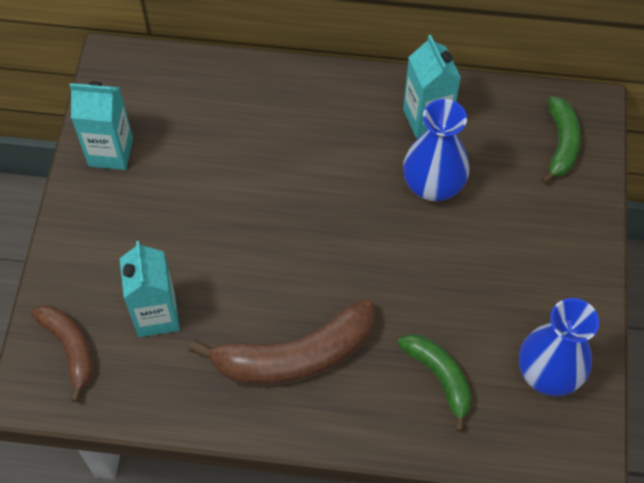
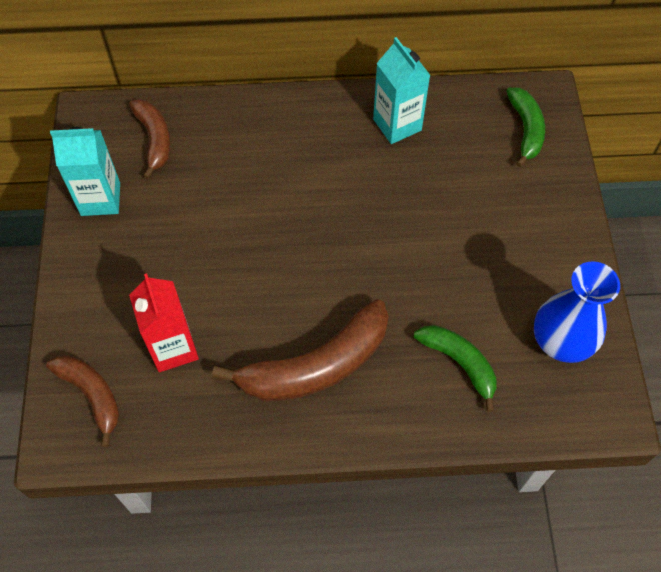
camera: 10 degrees left, 0 degrees up
turquoise carton [119,241,180,337] -> red carton [129,273,199,372]
blue vase [403,99,470,201] -> none
none -> brown banana [129,99,170,179]

